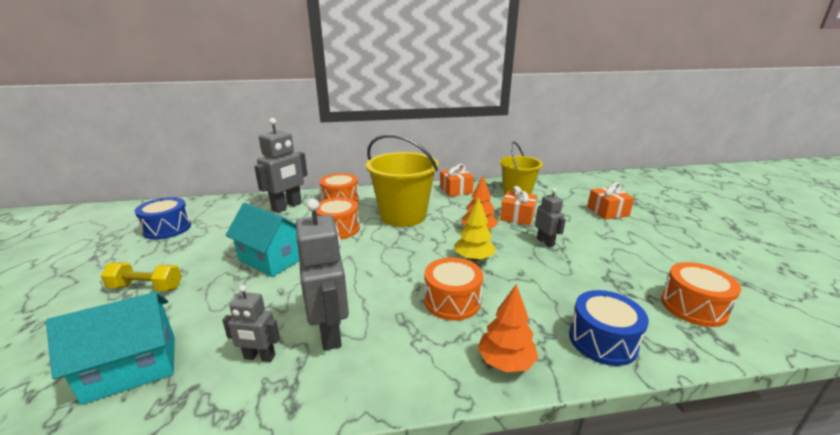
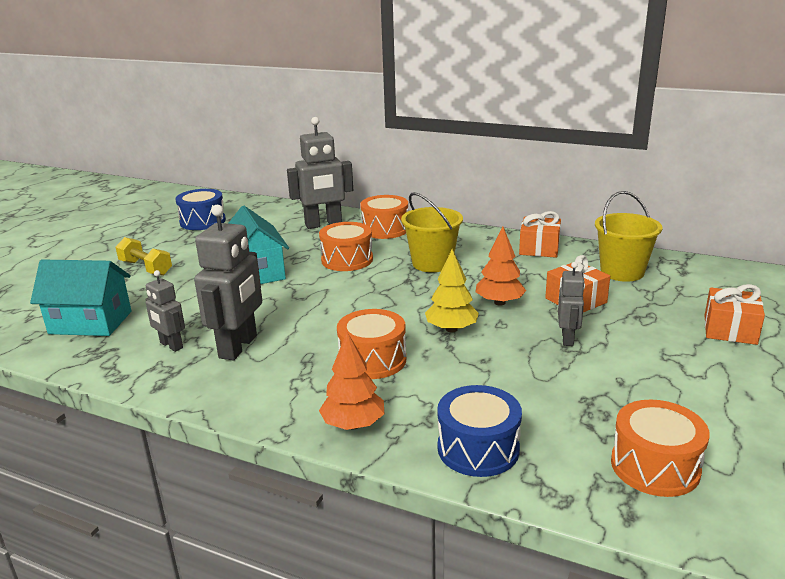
camera: 35 degrees right, 0 degrees up
yellow bucket [366,134,439,227] -> yellow bucket [401,192,463,272], size x0.66

